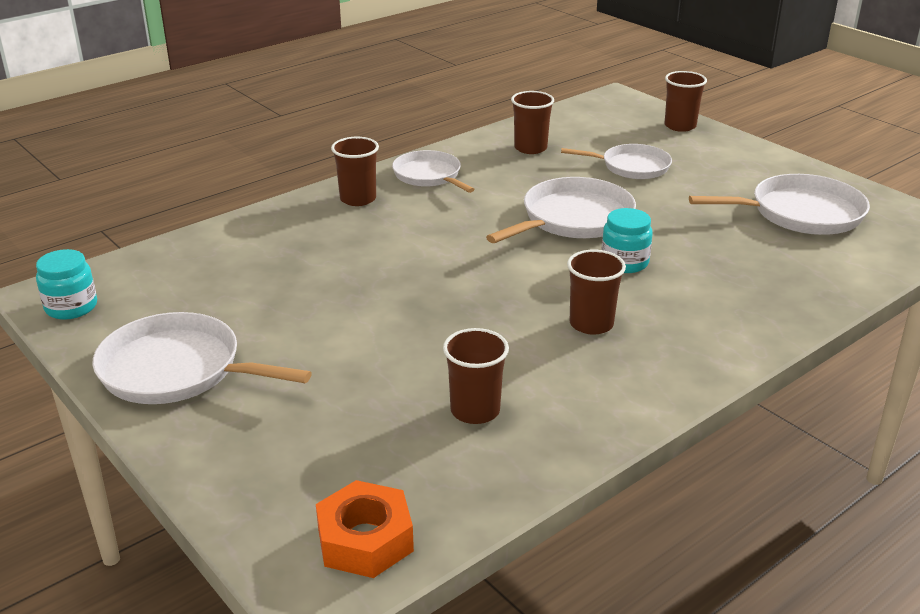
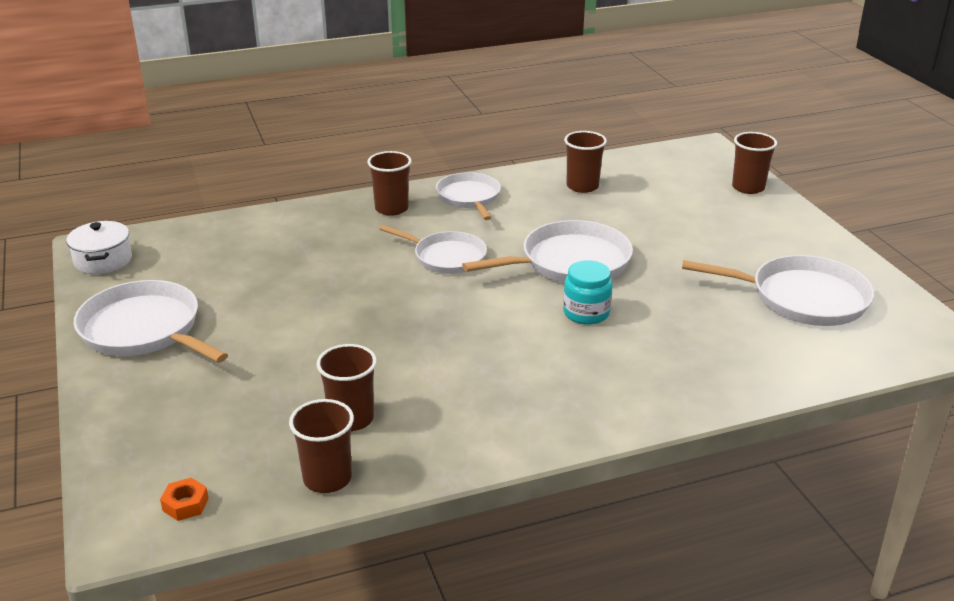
camera: 20 degrees right, 0 degrees up
turquoise jar [36,249,97,320] -> white pot [66,221,132,274]
orange nut [316,480,414,578] -> orange nut [160,478,209,521], size x0.52
white pan [561,144,672,179] -> white pan moved to [380,225,487,274]
brown cup [567,250,626,335] -> brown cup moved to [289,399,354,493]

